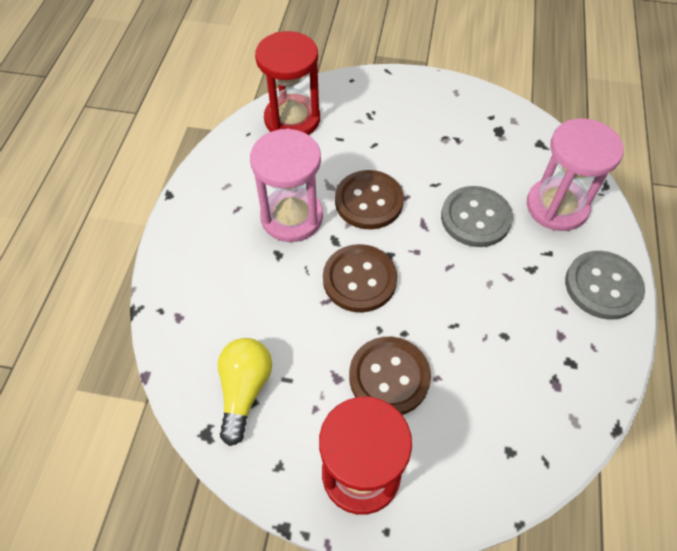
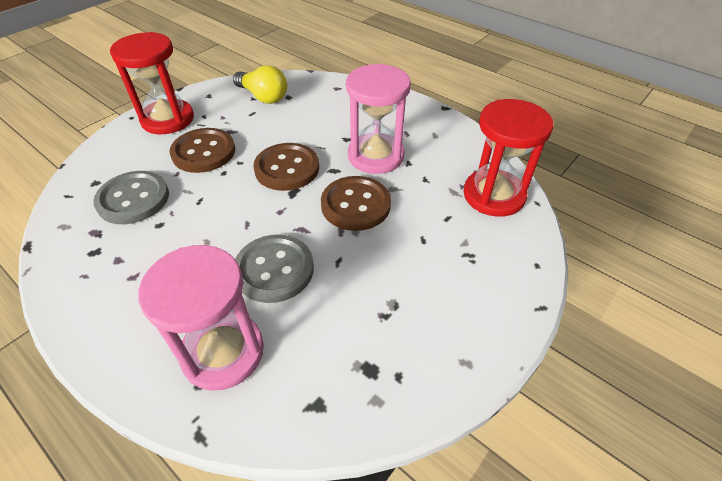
camera: 120 degrees right, 10 degrees down
grey button [565,251,645,320] -> grey button moved to [93,171,169,224]

